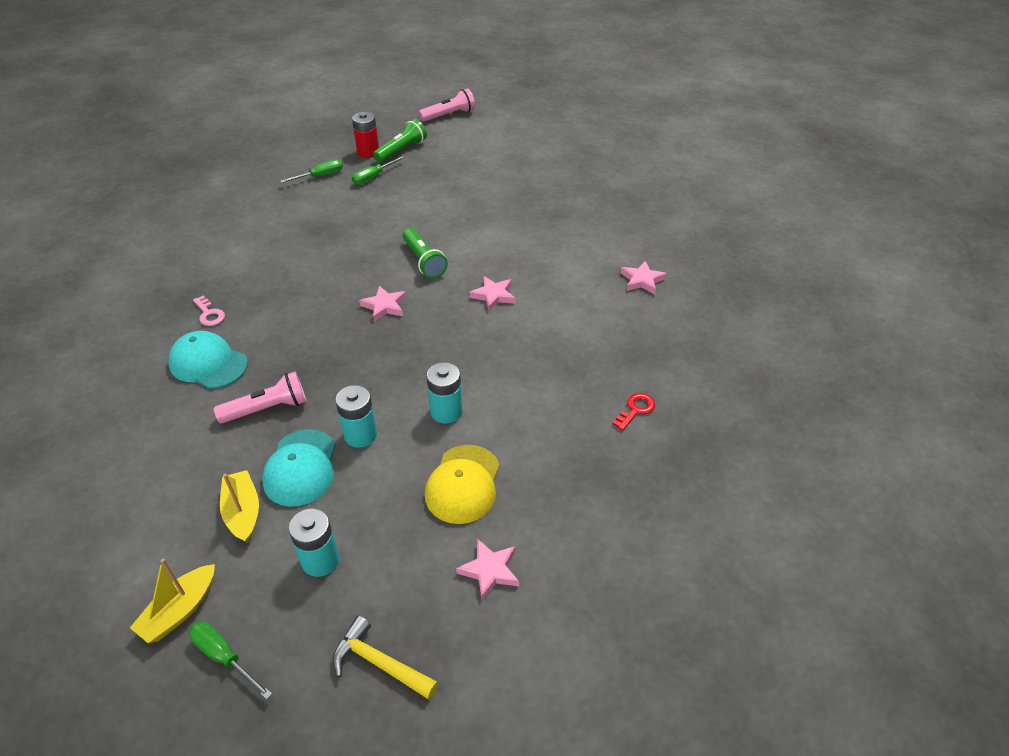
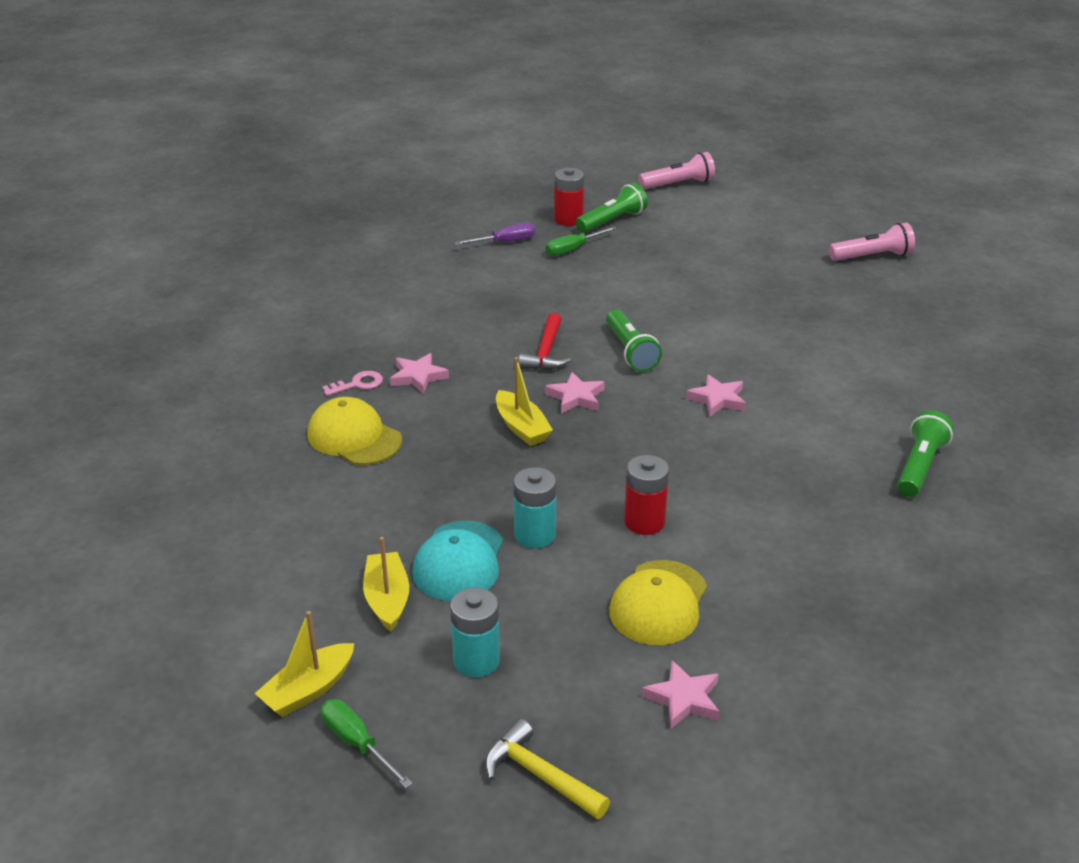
camera: 10 degrees right, 10 degrees down
turquoise cap [168,331,248,389] -> yellow cap [307,397,402,465]
pink key [193,295,225,326] -> pink key turned 90 degrees counterclockwise [322,371,383,396]
pink flashlight [214,371,306,423] -> pink flashlight moved to [829,223,915,261]
green screwdriver [281,159,343,183] -> purple screwdriver [455,223,535,245]
turquoise battery [426,362,462,423] -> red battery [624,455,669,535]
red key [613,393,655,431] -> none
pink star [621,261,667,295] -> pink star moved to [390,353,449,394]
none -> yellow boat [496,357,553,446]
none -> red hammer [518,313,571,370]
none -> green flashlight [897,410,954,497]

